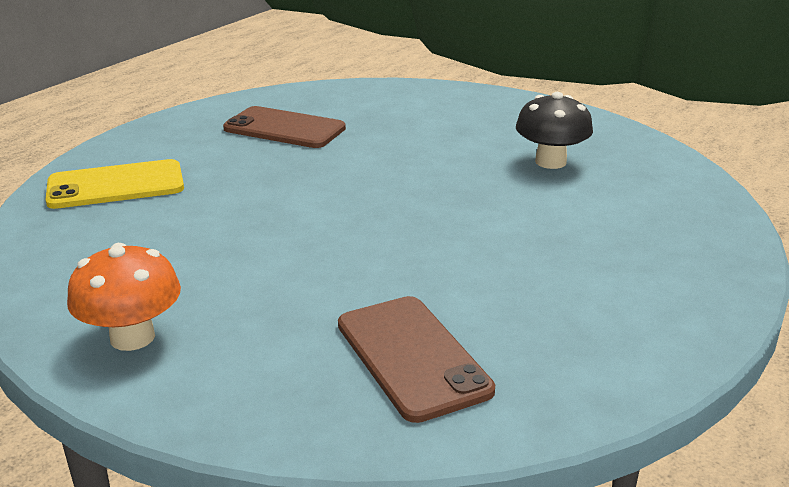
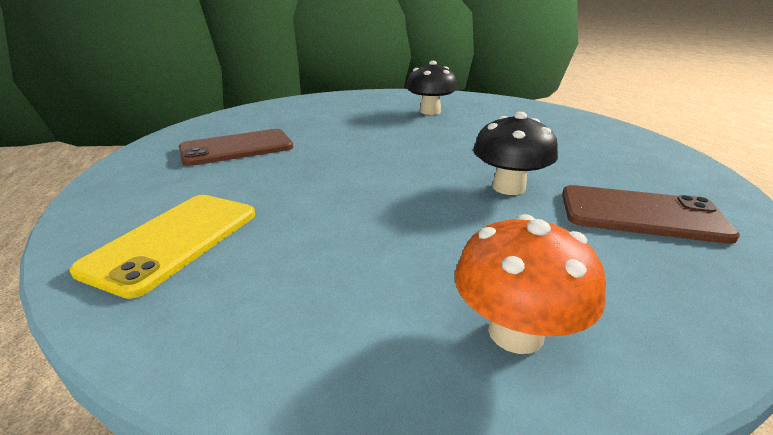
camera: 50 degrees left, 0 degrees up
none -> black mushroom [473,112,558,195]

